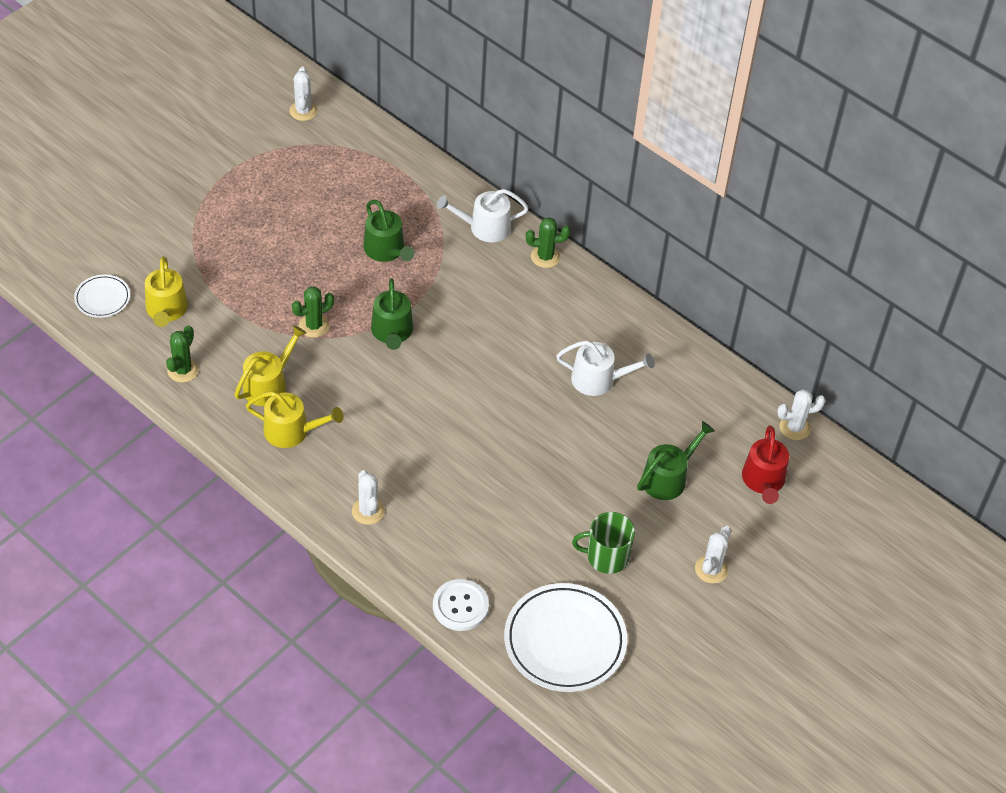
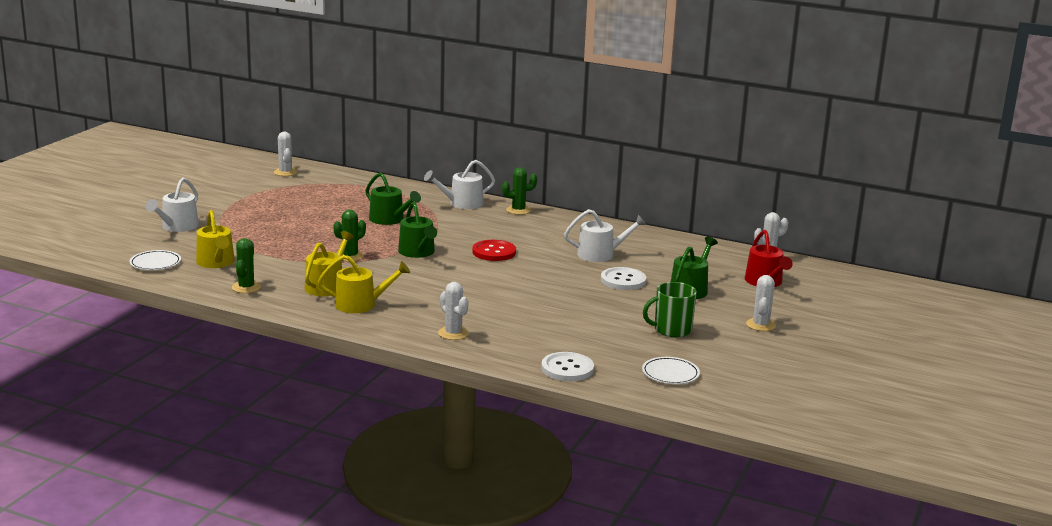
camera: 15 degrees left, 30 degrees down
white plate [504,583,627,692] -> white plate [642,357,700,384], size x0.50
none -> white watering can [146,178,199,232]
none -> red button [472,240,516,261]
none -> white button [601,267,646,290]

